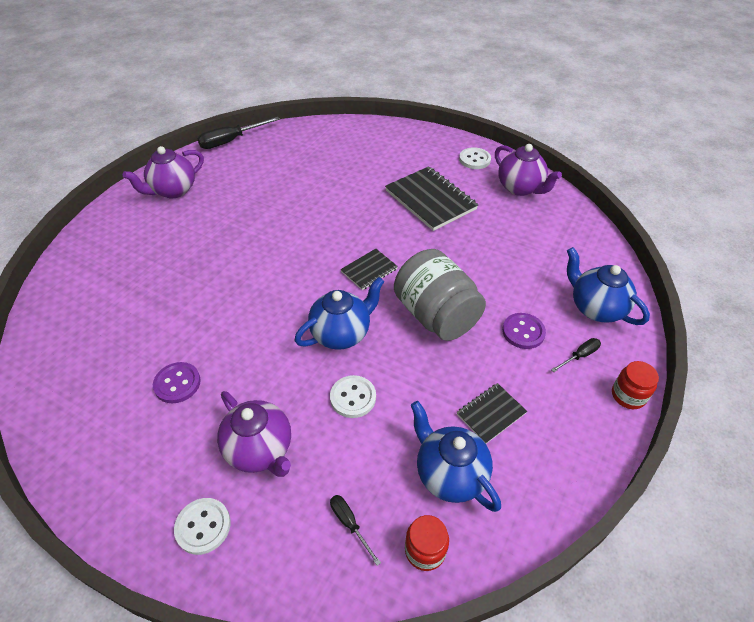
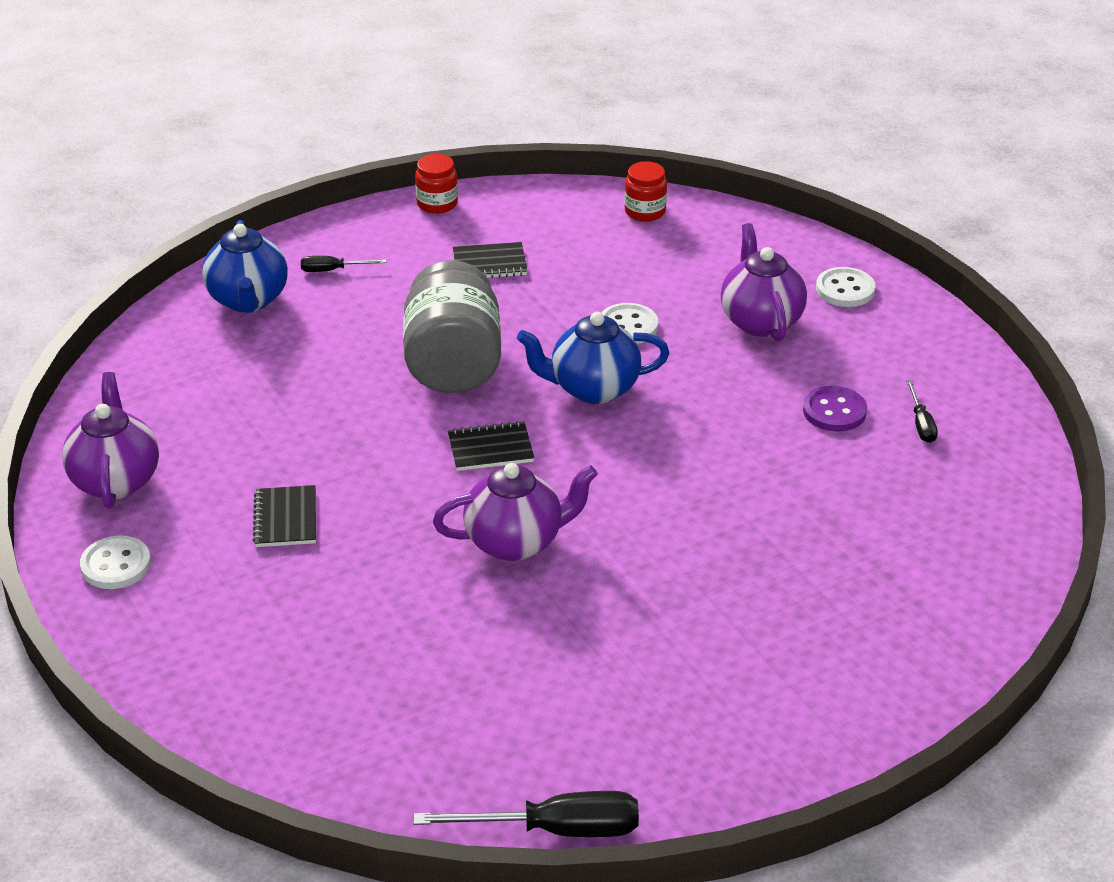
camera: 150 degrees left, 10 degrees down
purple teapot [123,146,204,198] -> purple teapot moved to [433,463,598,561]
black screwdriver [330,495,381,566] -> black screwdriver moved to [906,380,938,443]
black notebook [385,166,478,231] -> black notebook [253,485,316,547], size x0.53
blue teapot [411,401,501,512] -> none
purple button [502,313,546,349] -> none
red jar [612,361,659,409] -> red jar moved to [415,154,458,214]

